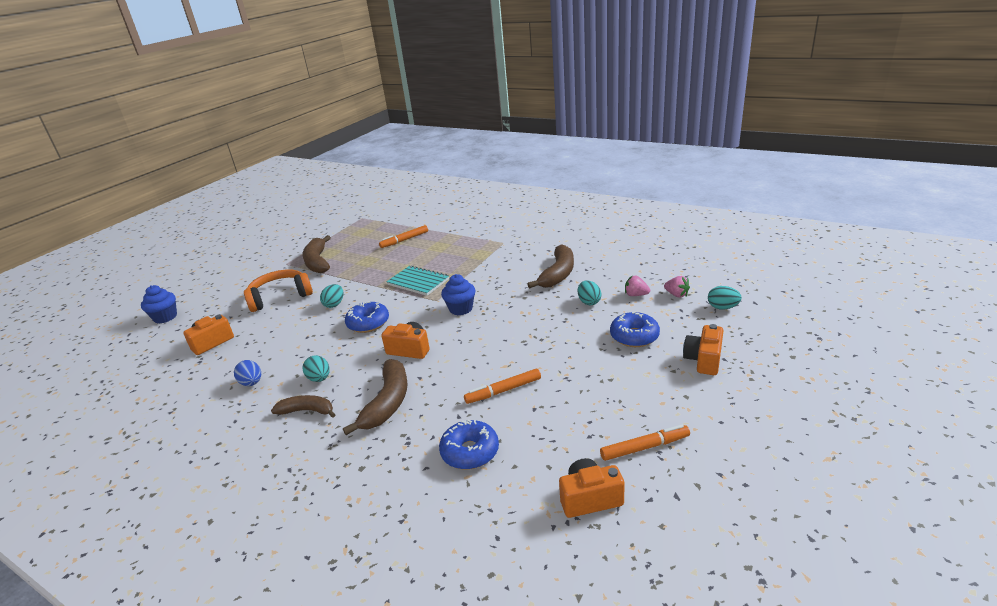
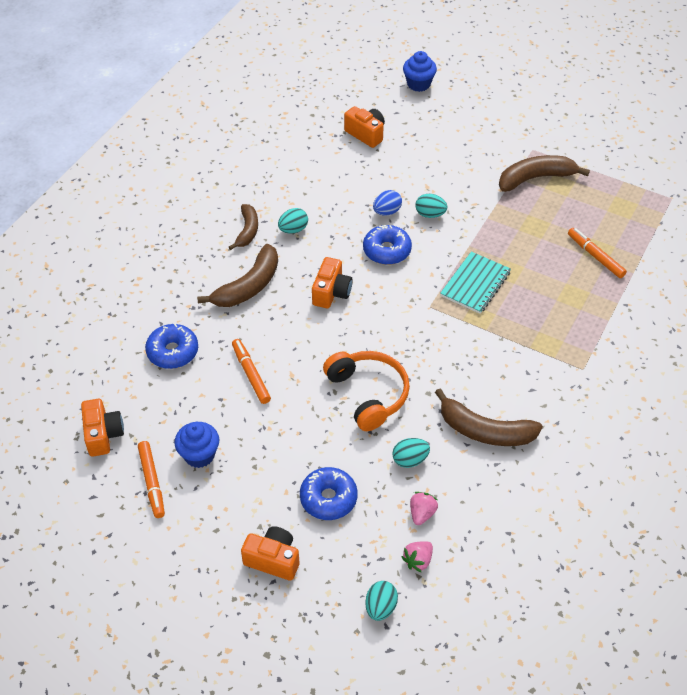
camera: 85 degrees right, 20 degrees up
blue egg [234,360,261,386] -> blue egg moved to [373,190,402,216]
orange headphones [244,270,313,312] -> orange headphones moved to [323,351,410,431]
brown banana [343,359,408,435] -> brown banana turned 60 degrees counterclockwise [197,244,278,307]
blue cupcake [441,274,476,315] -> blue cupcake moved to [174,422,219,468]

